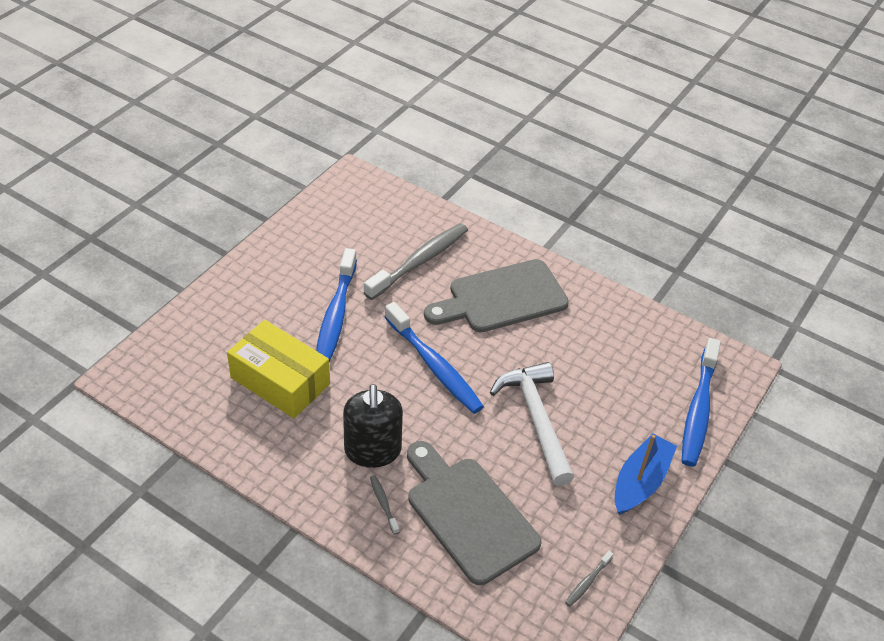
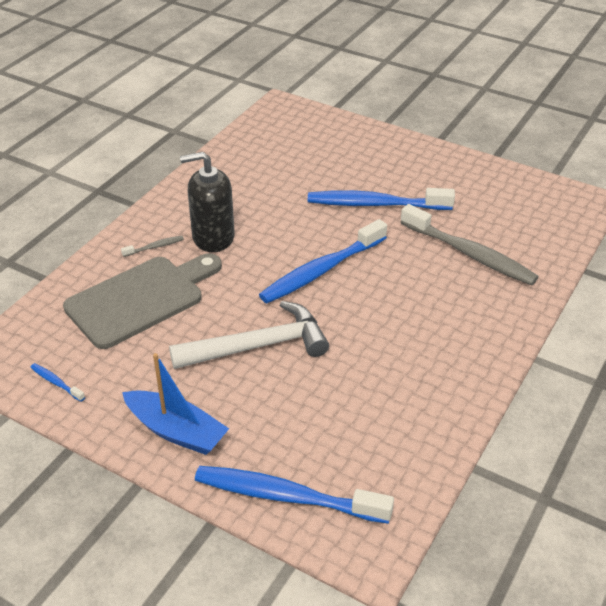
camera: 90 degrees right, 5 degrees down
yellow box [227,320,330,418] -> none
grey cutting board [424,259,569,332] -> none
grey toothbrush [565,551,613,607] -> blue toothbrush [30,363,85,402]

